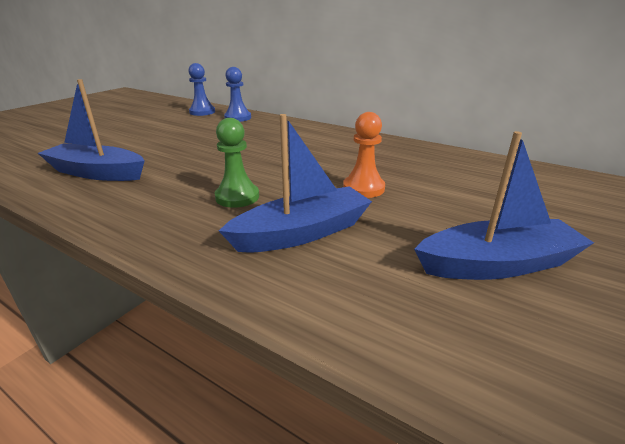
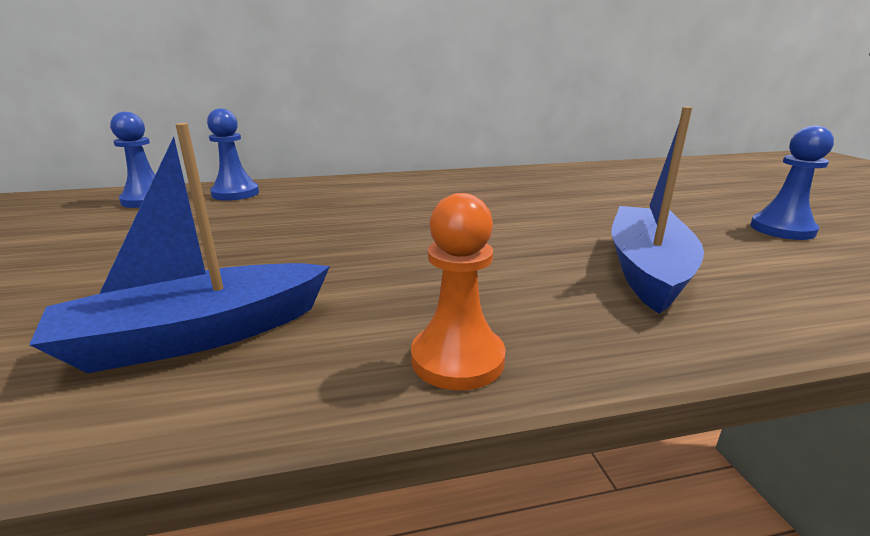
camera: 45 degrees left, 5 degrees down
green pawn [215,118,259,208] -> none
orange pawn [343,112,385,198] -> orange pawn moved to [411,193,506,390]
blue boat [414,131,594,280] -> blue pawn [750,126,834,240]

